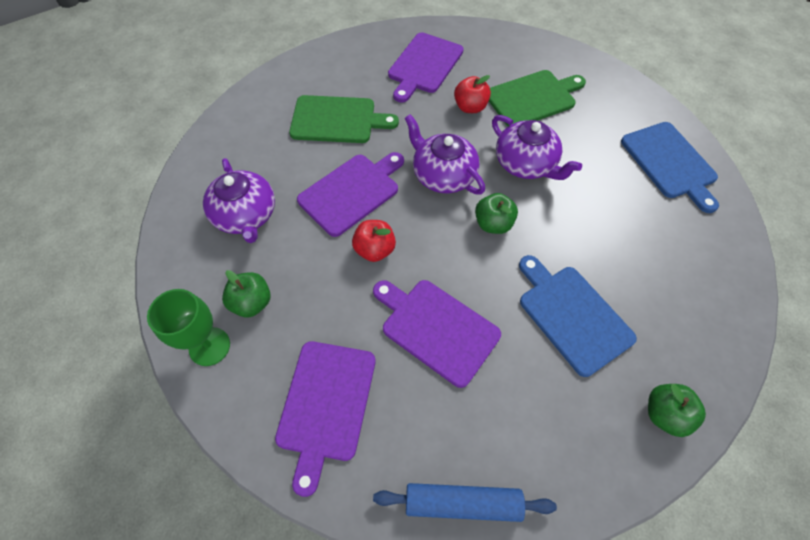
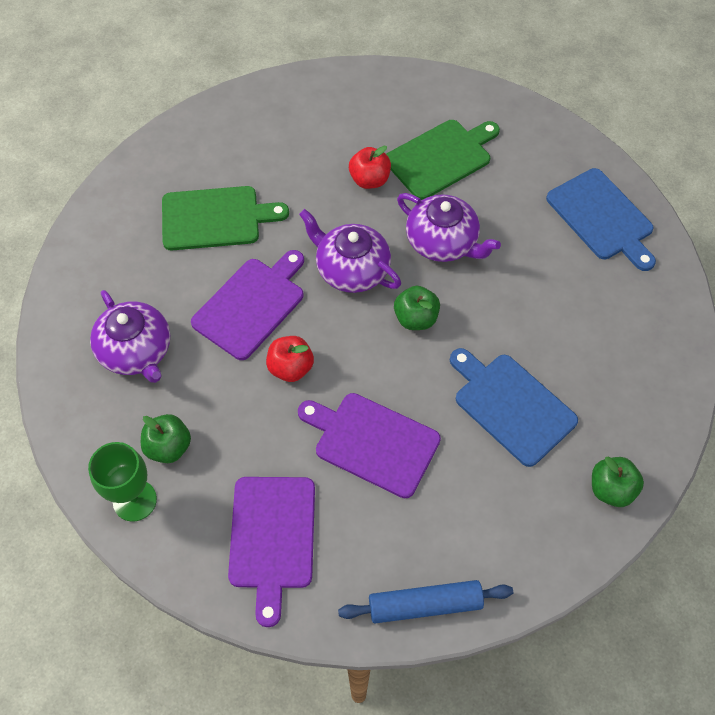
camera: 10 degrees left, 0 degrees up
purple cutting board [388,32,464,103] -> none

